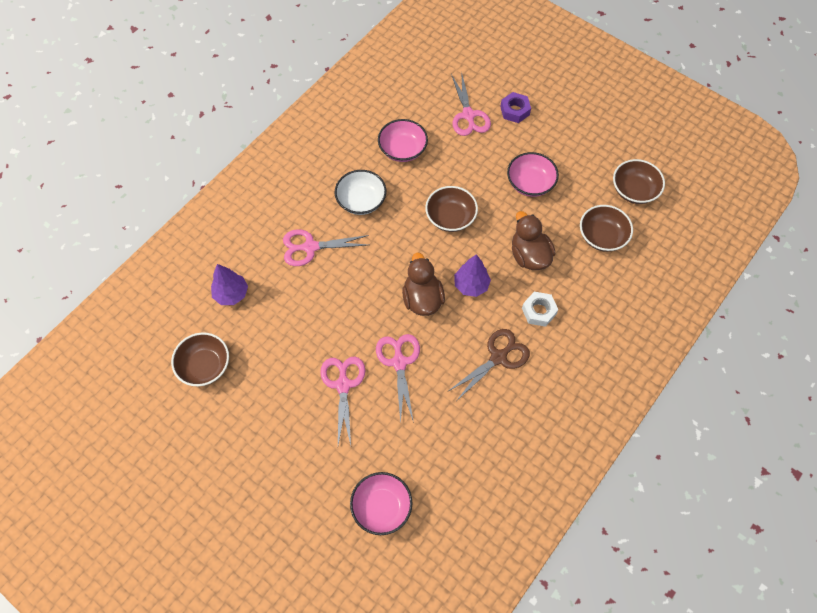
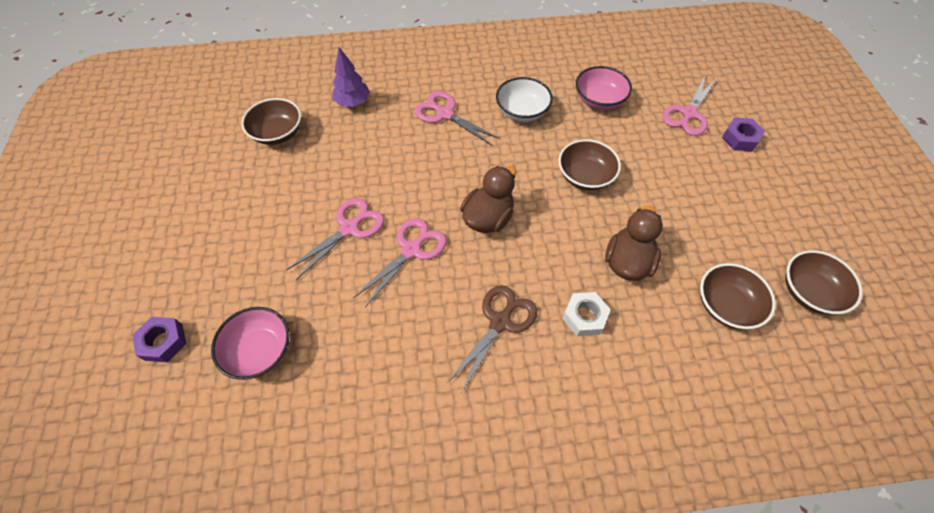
camera: 45 degrees right, 5 degrees down
brown scissors [447,329,530,400] -> brown scissors turned 60 degrees counterclockwise [447,285,537,393]
purple tree [454,254,491,297] -> none
pink bowl [507,152,559,197] -> none
none -> purple nut [132,317,186,363]

